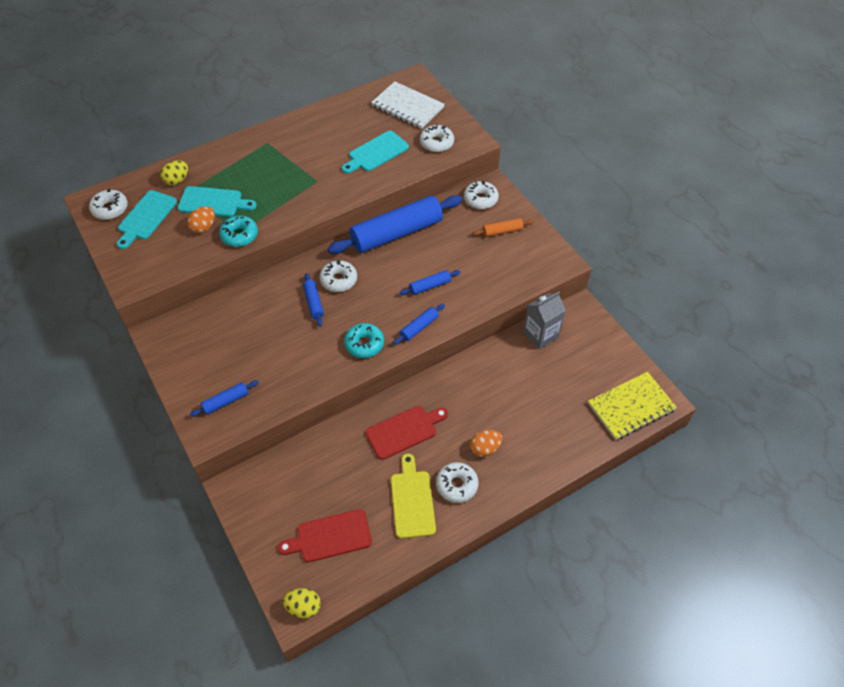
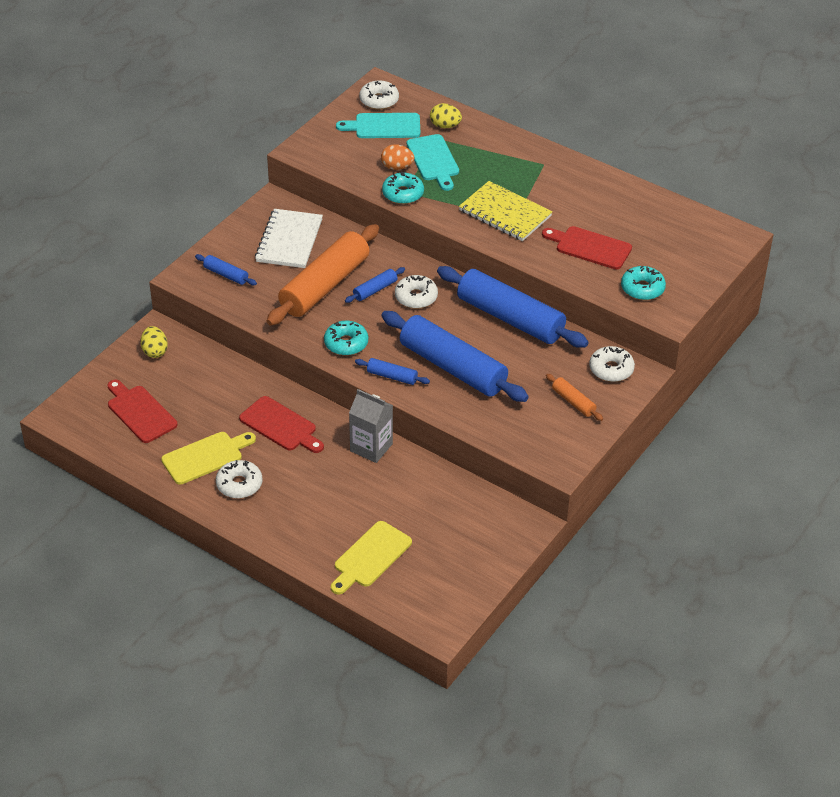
camera: 65 degrees right, 10 degrees down
yellow egg [283,588,321,618] -> yellow egg moved to [141,326,168,358]
turquoise cutting board [342,131,409,173] -> red cutting board [542,226,632,269]
white notebook [371,81,445,129] -> white notebook moved to [255,209,323,268]
blue rolling pin [399,270,461,295] -> blue rolling pin [381,311,529,402], size x2.32
white donut [420,124,454,152] -> turquoise donut [621,266,666,300]
orange egg [470,430,502,457] -> none
grey carton [523,292,566,350] -> grey carton moved to [349,389,393,463]
yellow notebook [588,372,677,440] -> yellow notebook moved to [459,181,553,241]
none -> orange rolling pin [267,224,379,326]
none -> yellow cutting board [331,521,412,595]

